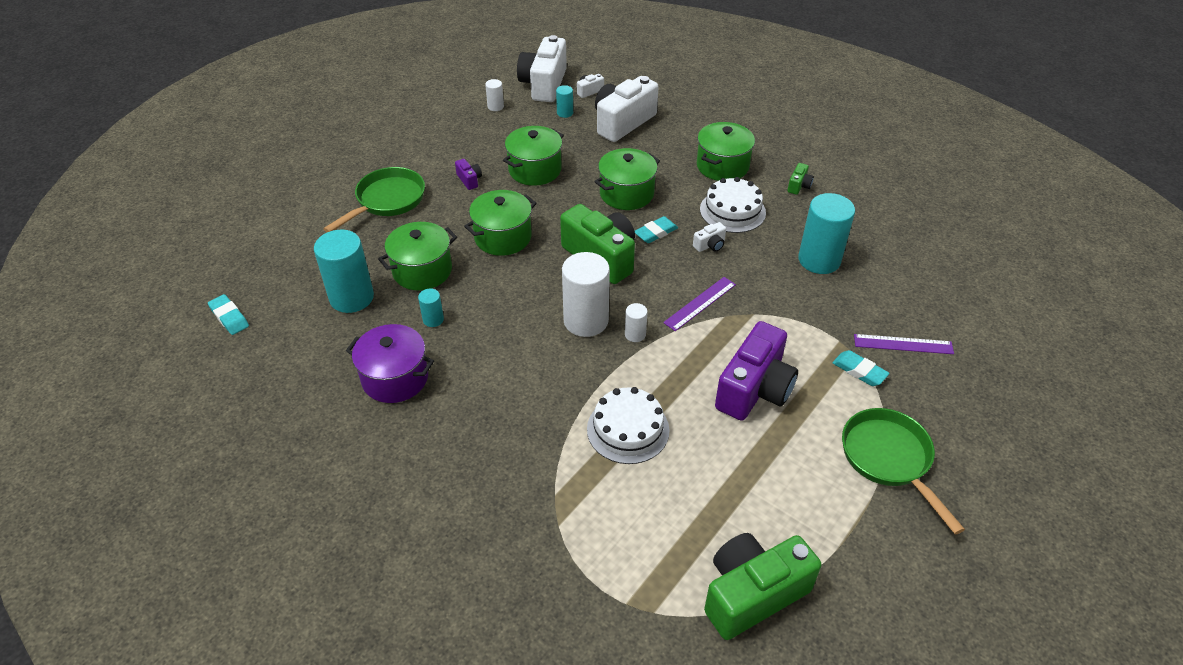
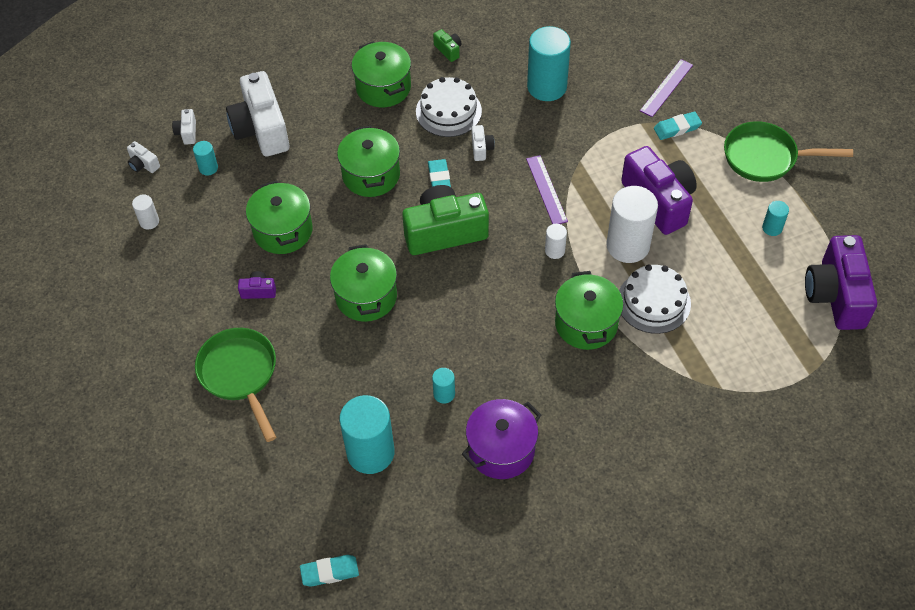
camera: 60 degrees left, 10 degrees up
green pot [378,222,457,291] -> green pot moved to [555,271,623,350]
white camera [517,35,567,102] -> white camera [127,141,160,173], size x0.42
white cylinder [562,252,610,337] -> white cylinder moved to [606,186,658,263]
green camera [704,533,821,640] -> purple camera [805,235,877,330]
none -> turquoise cylinder [762,201,789,236]

